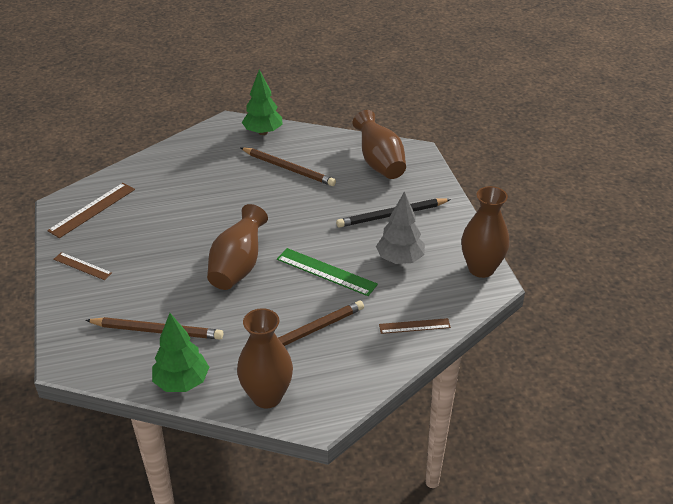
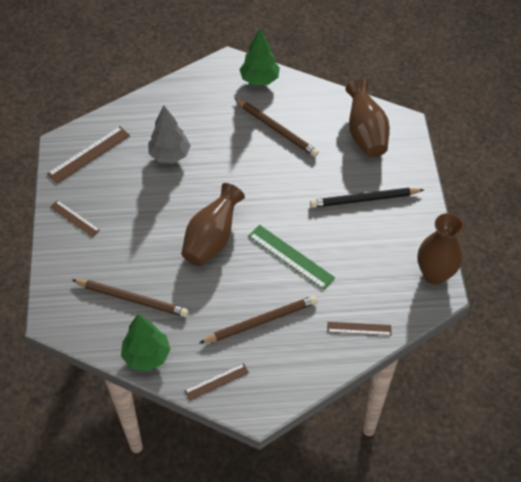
camera: 10 degrees right, 15 degrees up
brown vase [237,308,293,409] -> brown ruler [185,363,249,401]
grey tree [376,191,425,264] -> grey tree moved to [148,105,191,163]

